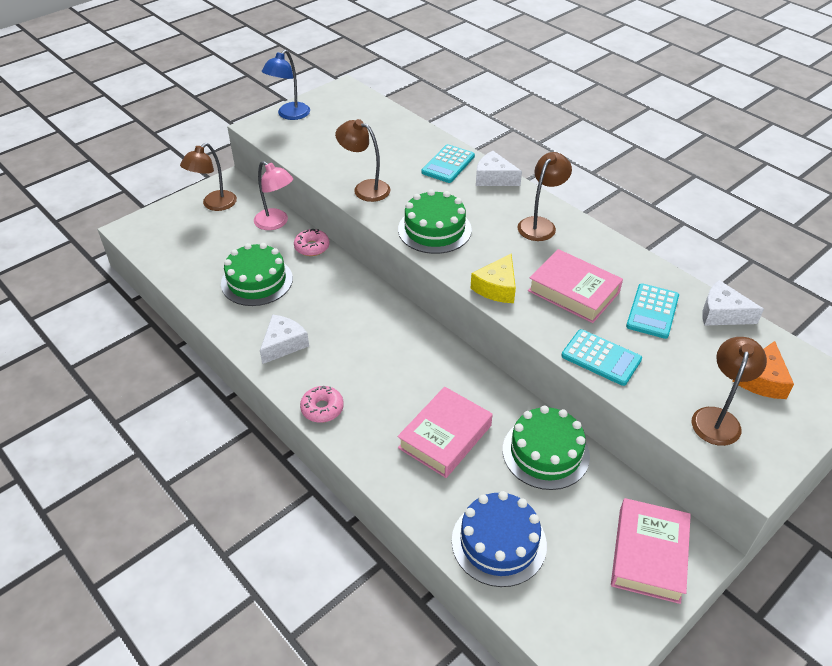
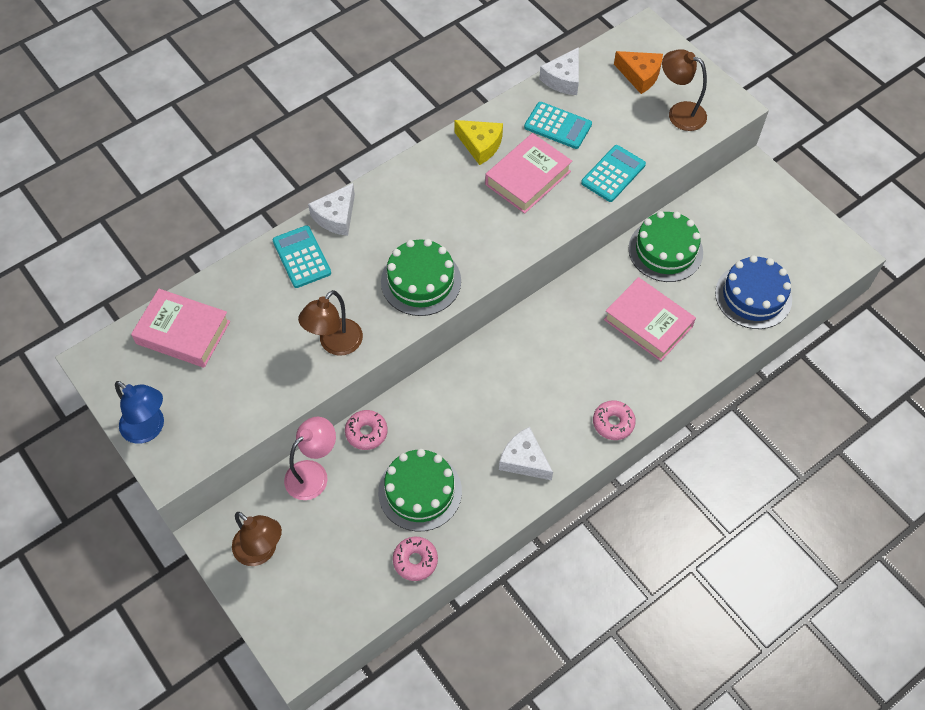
camera: 85 degrees left, 15 degrees up
turquoise calculator [422,144,475,183] -> turquoise calculator turned 150 degrees counterclockwise [272,225,331,288]
yellow cheese [471,254,516,303] -> yellow cheese moved to [454,120,503,165]
brown lamp [517,152,572,241] -> none
pink book [611,498,691,604] -> pink book moved to [131,289,230,368]
none -> pink donut [393,537,438,581]

